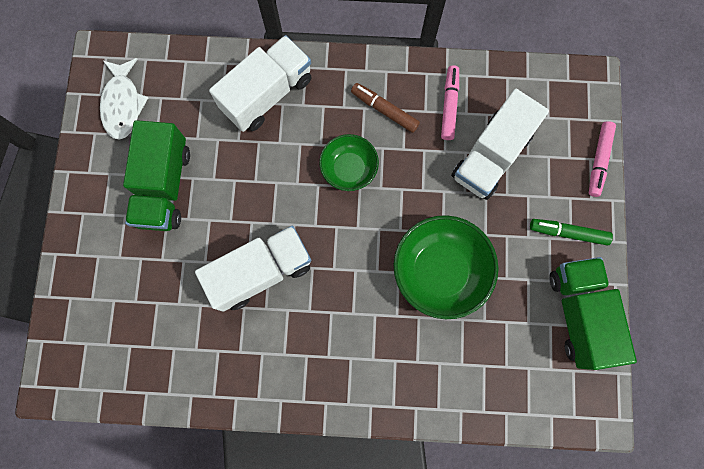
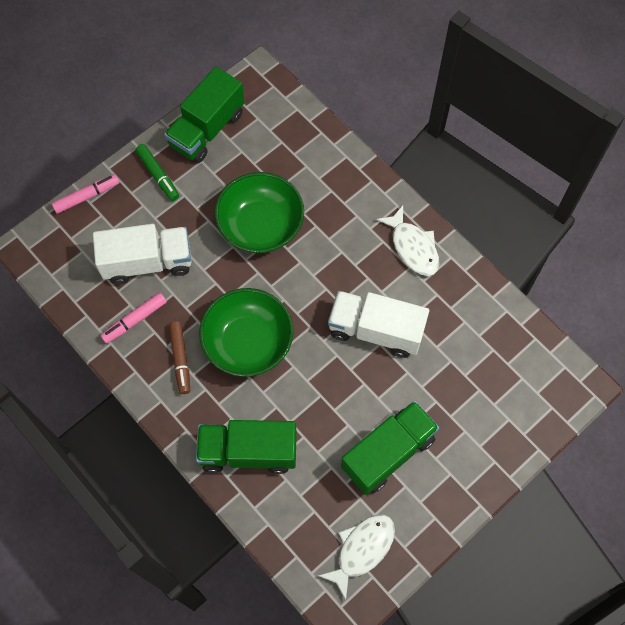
camera: 135 degrees left, 10 degrees down
white truck [209,35,312,132] -> green truck [196,420,297,474]
green bowl [319,134,379,191] -> green bowl [199,288,293,377], size x1.66
none -> white fish [376,205,439,276]

